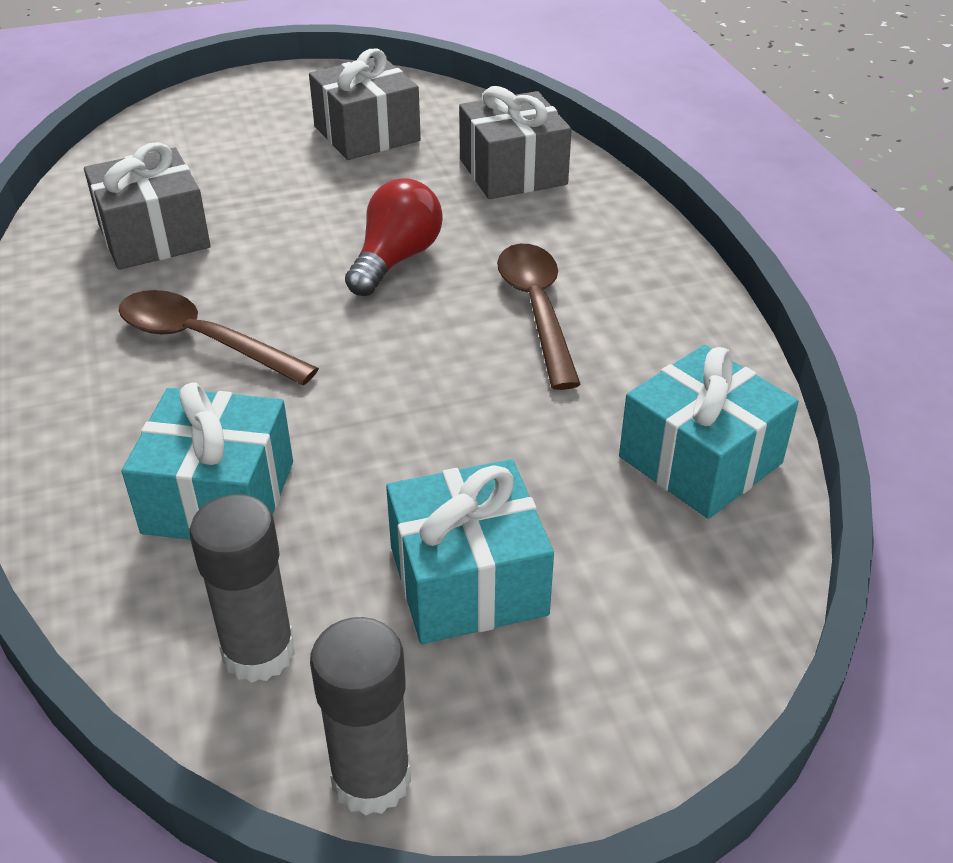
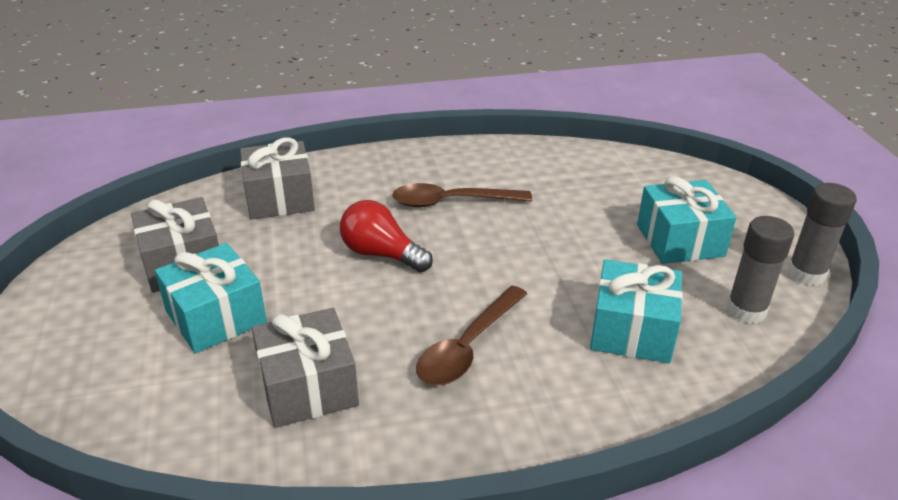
camera: 85 degrees left, 5 degrees down
turquoise gift [619,345,799,519] -> turquoise gift moved to [155,243,267,354]

